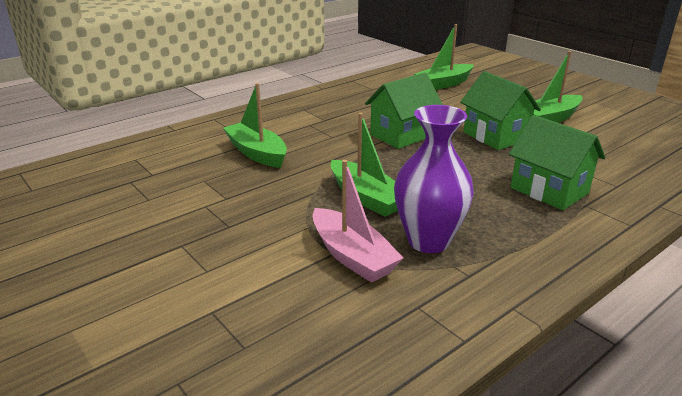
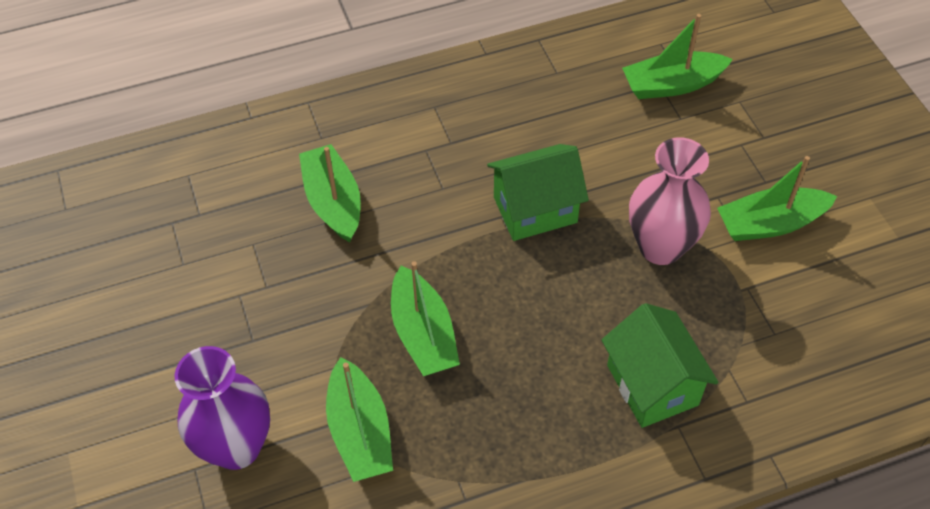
camera: 20 degrees right, 25 degrees up
pink boat [313,160,404,283] -> green boat [326,357,393,482]
purple vase [394,105,474,253] -> purple vase moved to [175,346,270,470]
green house [460,71,541,150] -> pink vase [629,137,711,265]

